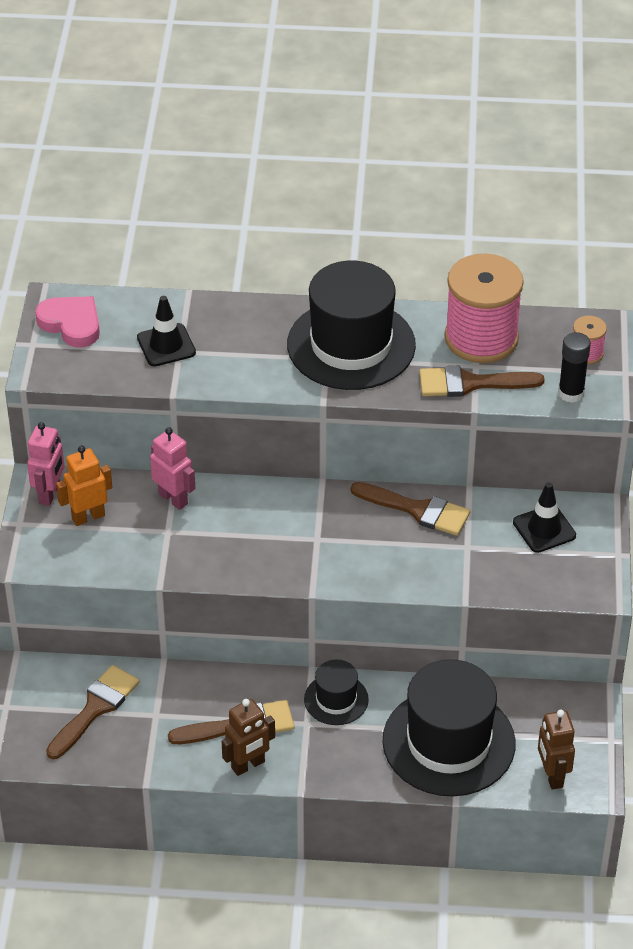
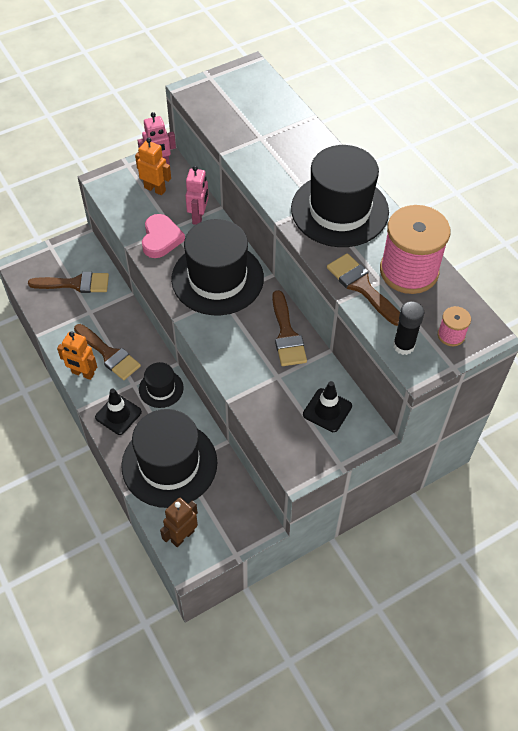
camera: 55 degrees right, 10 degrees up
pink heart [35,296,100,347] -> pink heart moved to [142,214,185,258]
black traffic cone [137,296,196,366] -> black traffic cone moved to [95,388,142,435]
brown robot [222,699,275,776] -> orange robot [57,332,97,380]
none -> black hat [171,219,264,315]

